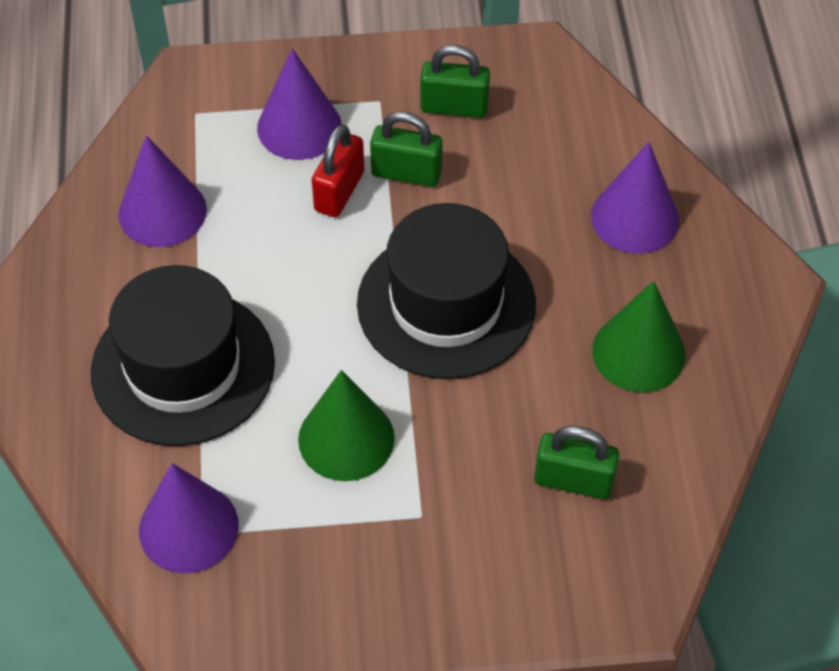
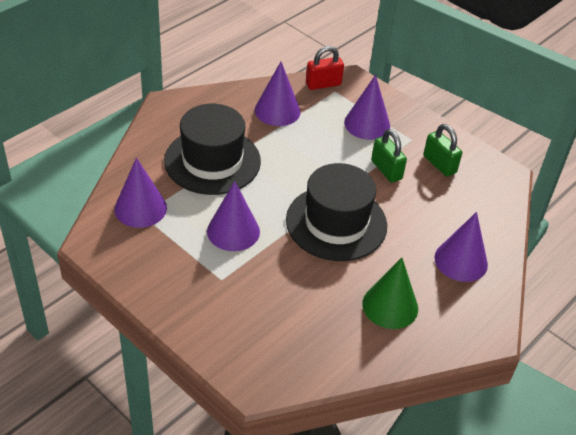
camera: 45 degrees right, 10 degrees down
green cone [298,370,395,481] -> purple cone [207,181,260,251]
red padlock [312,124,364,217] -> red padlock moved to [306,46,344,90]
green padlock [534,426,619,499] -> none

